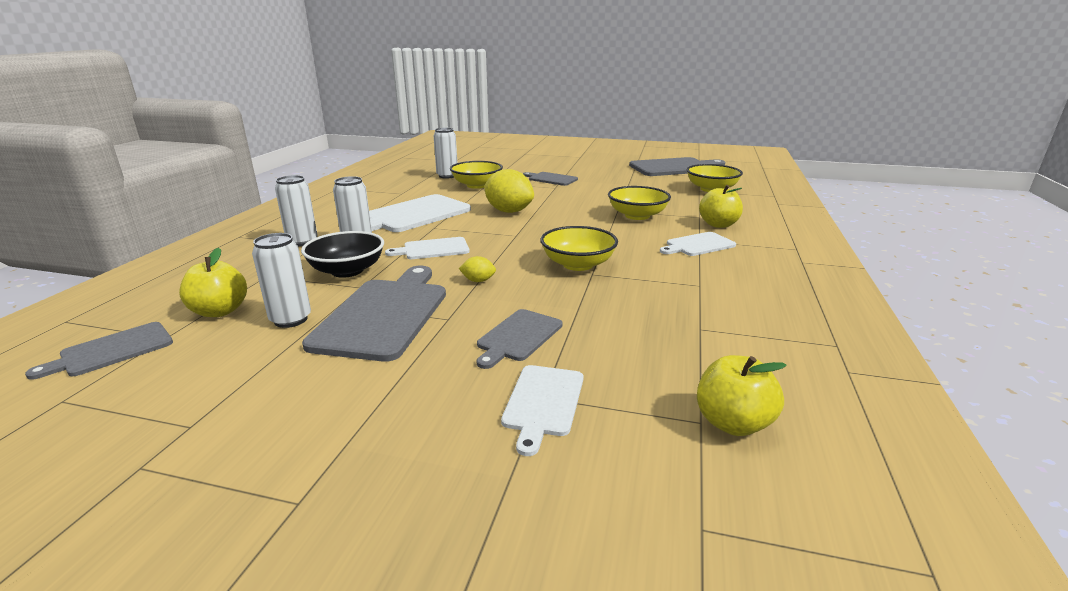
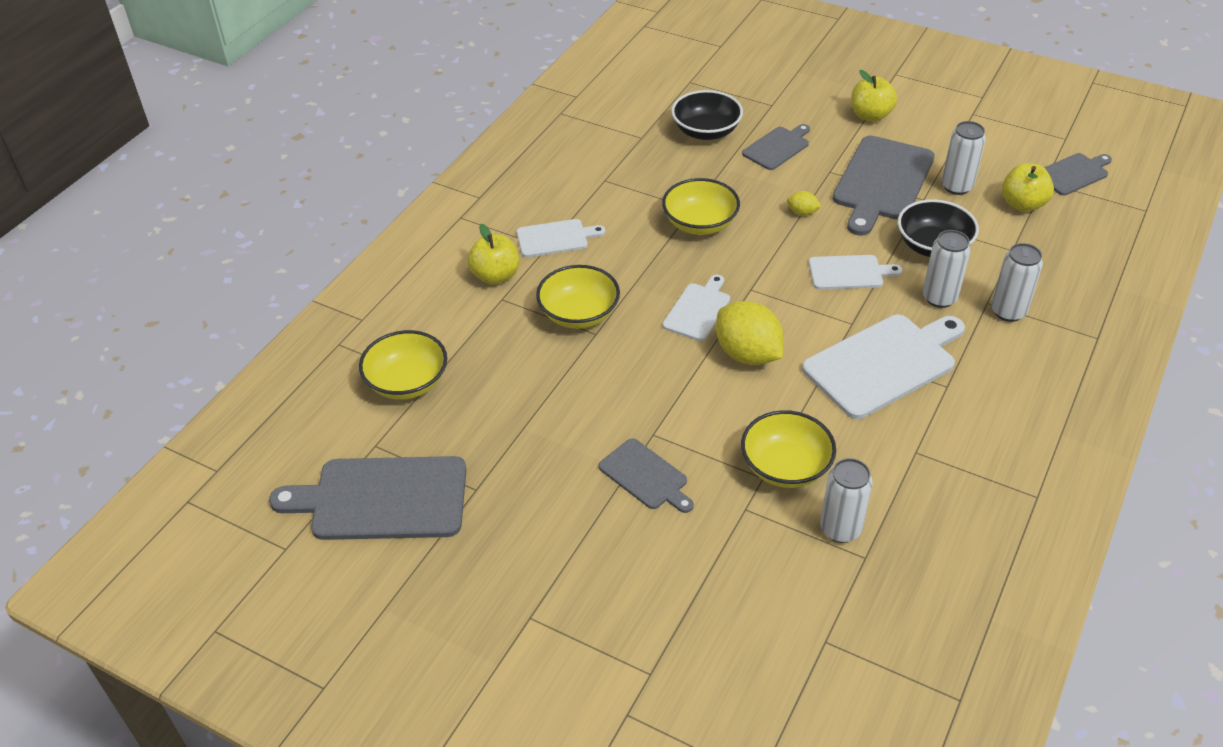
camera: 165 degrees left, 20 degrees up
white cutting board [501,365,584,456] -> white cutting board moved to [663,275,730,341]
yellow apple [697,355,787,436] -> yellow apple moved to [851,70,897,122]
none -> black bowl [671,90,743,140]

